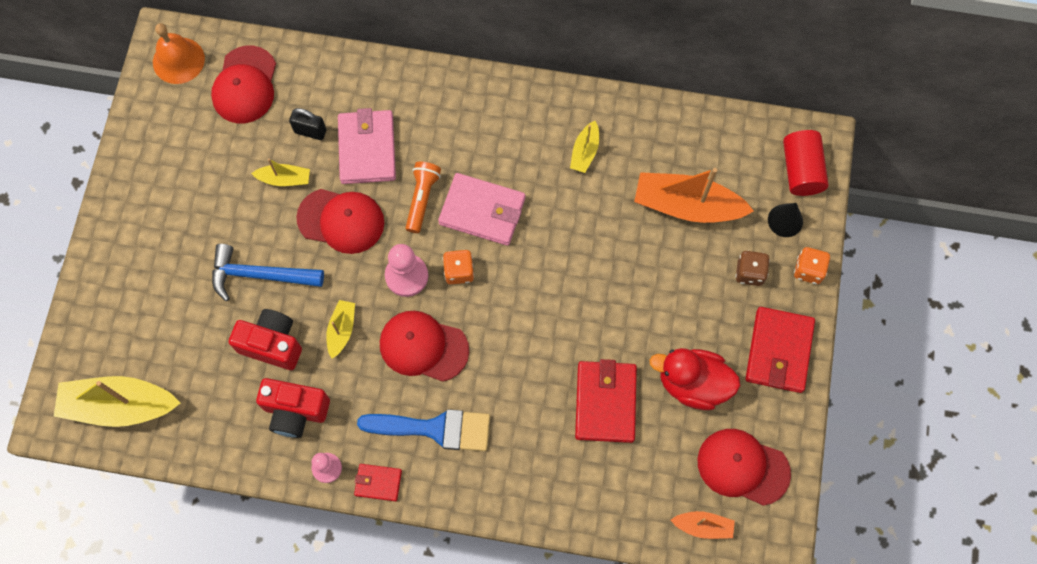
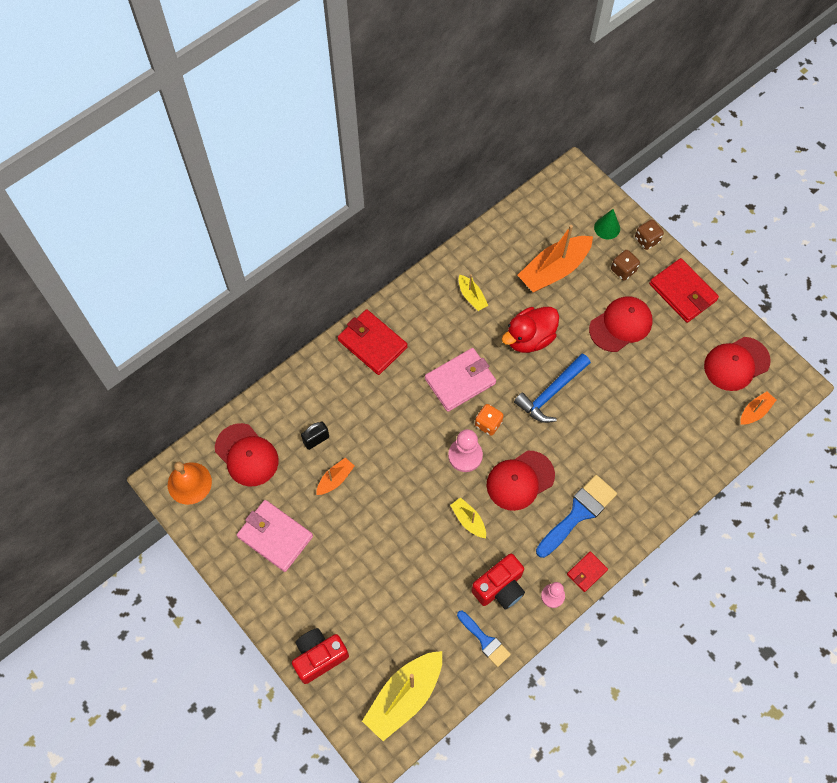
camera: 50 degrees left, 5 degrees down
blue hammer [212,244,324,301] -> blue hammer moved to [514,354,591,423]
red camera [229,309,302,370] -> red camera moved to [292,628,349,684]
yellow boat [251,158,310,186] -> orange boat [316,457,354,495]
red cap [296,189,384,254] -> red cap moved to [589,296,653,352]
pink wallet [338,108,396,184] -> pink wallet moved to [237,500,313,572]
orange flashlight [406,162,441,233] -> none
red wallet [575,359,637,443] -> red wallet moved to [338,309,408,375]
red duck [649,348,740,410] -> red duck moved to [502,307,559,353]
black cone [768,203,803,237] -> green cone [594,209,620,239]
red cylinder [783,130,828,196] -> none
orange dice [794,247,830,284] -> brown dice [635,219,664,250]
none -> blue brush [457,611,511,667]

